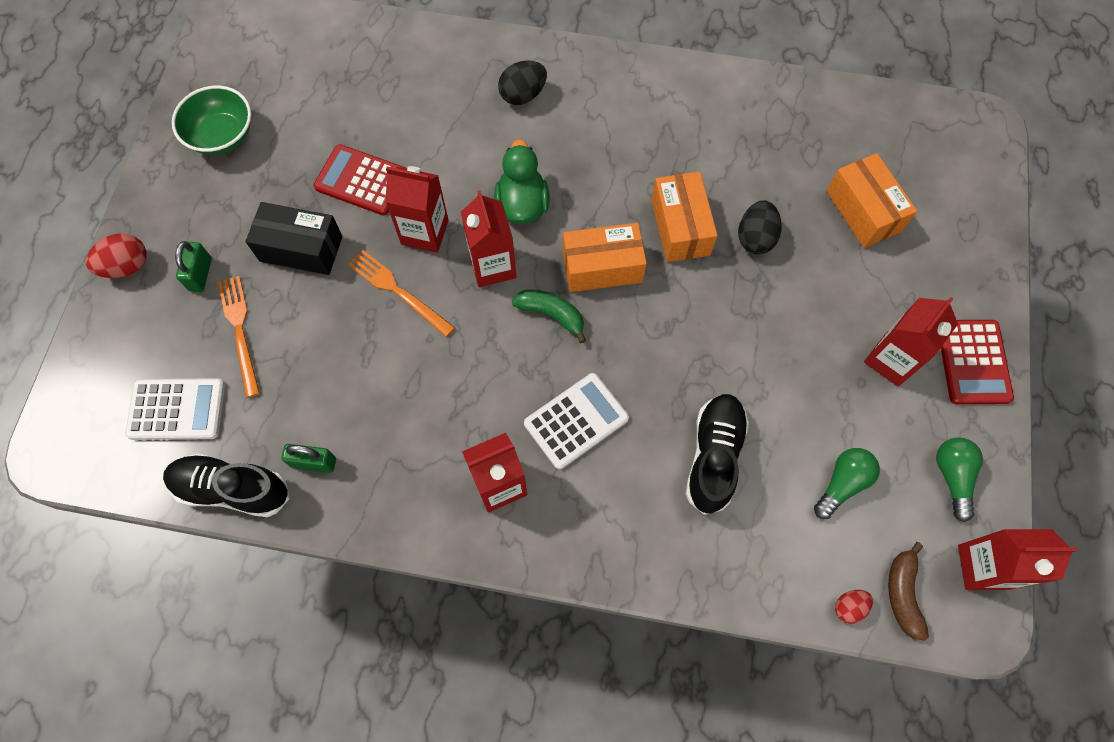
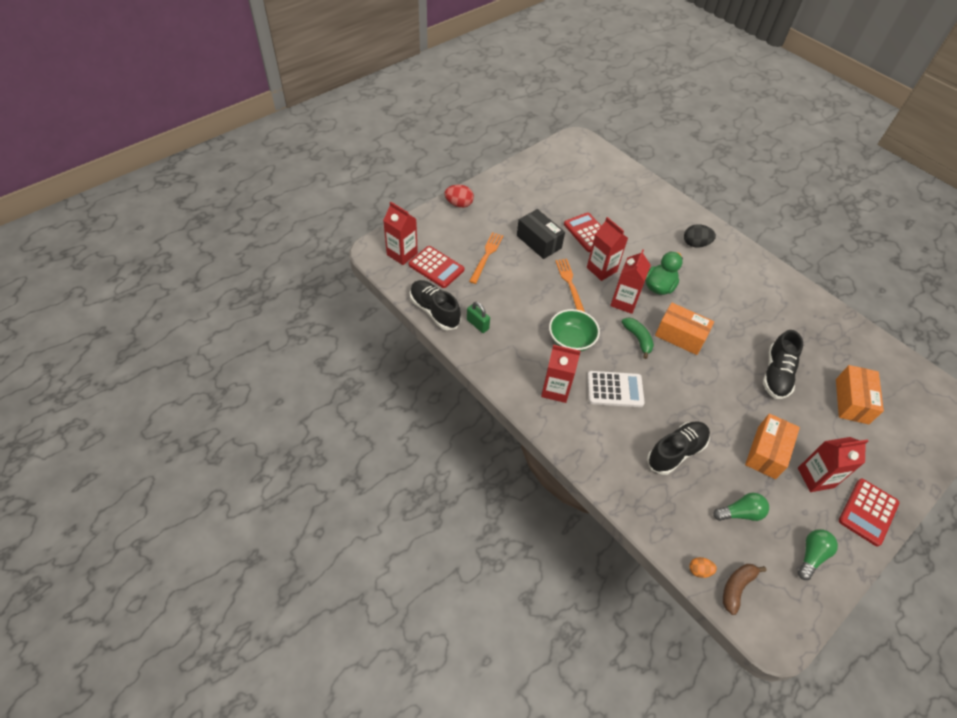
camera: 35 degrees right, 15 degrees down
white calculator [125,378,225,440] -> red calculator [408,246,464,288]
green bowl [172,86,251,155] -> green bowl moved to [549,309,600,351]
green padlock [175,241,212,292] -> none
orange box [651,171,718,262] -> orange box moved to [745,414,800,479]
black egg [738,200,782,254] -> black shoe [763,330,803,399]
red egg [835,590,873,624] -> orange egg [689,557,717,578]
red carton [958,529,1078,590] -> red carton moved to [383,202,418,265]

